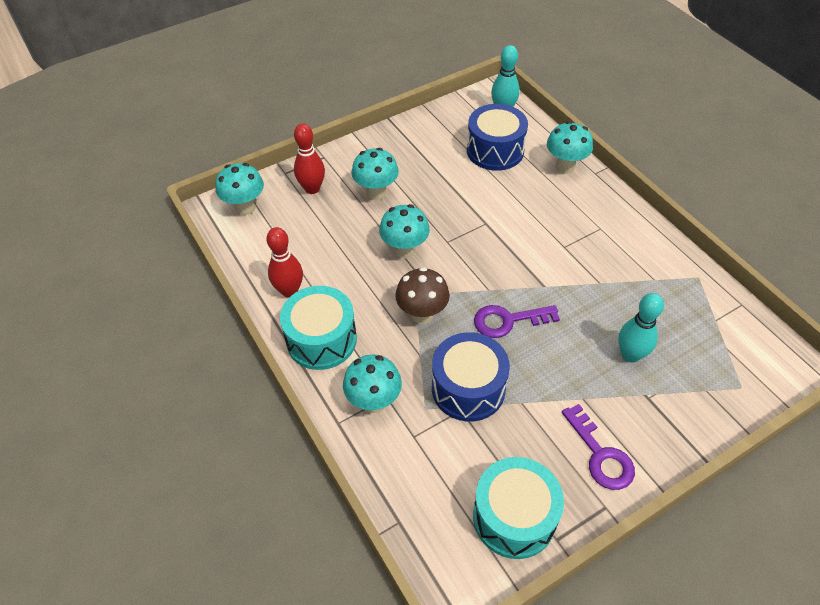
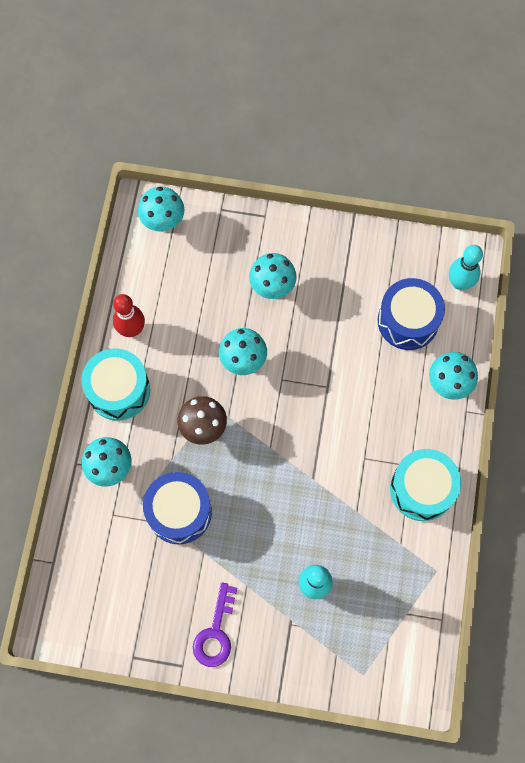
camera: 40 degrees right, 20 degrees up
red bowling pin [294,124,325,194] -> none
turquoise drum [473,457,564,559] -> turquoise drum moved to [390,449,461,521]
purple key [474,305,560,338] -> none

